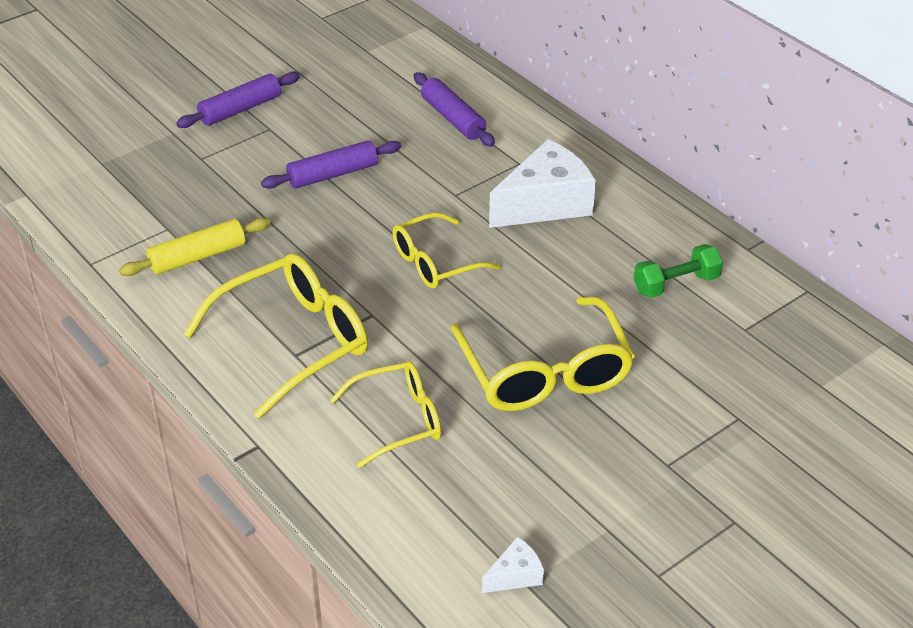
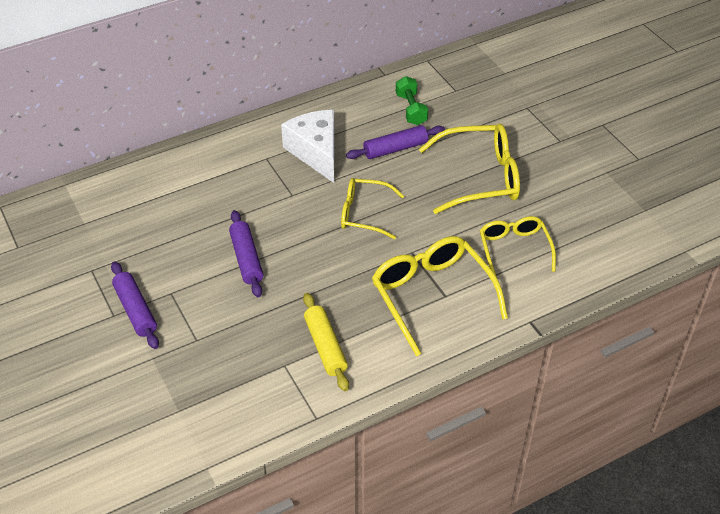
camera: 80 degrees left, 5 degrees up
yellow glasses [392,212,501,288] -> yellow glasses turned 120 degrees clockwise [341,178,404,239]
purple rolling pin [414,72,495,147] -> purple rolling pin moved to [346,125,445,159]
white cheese [482,537,544,593] -> none

